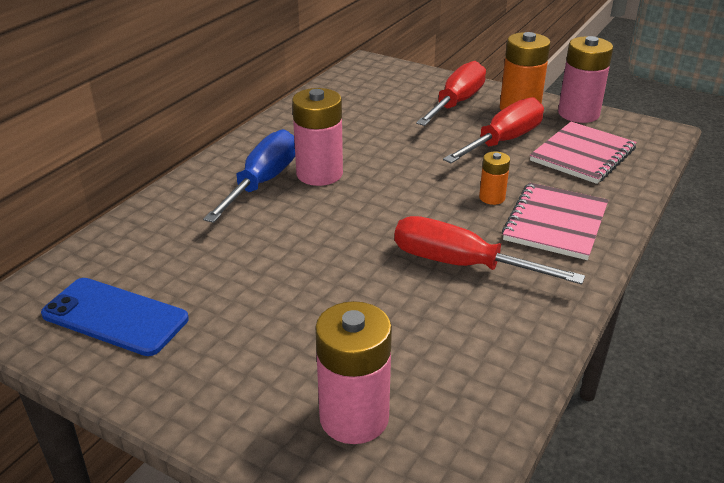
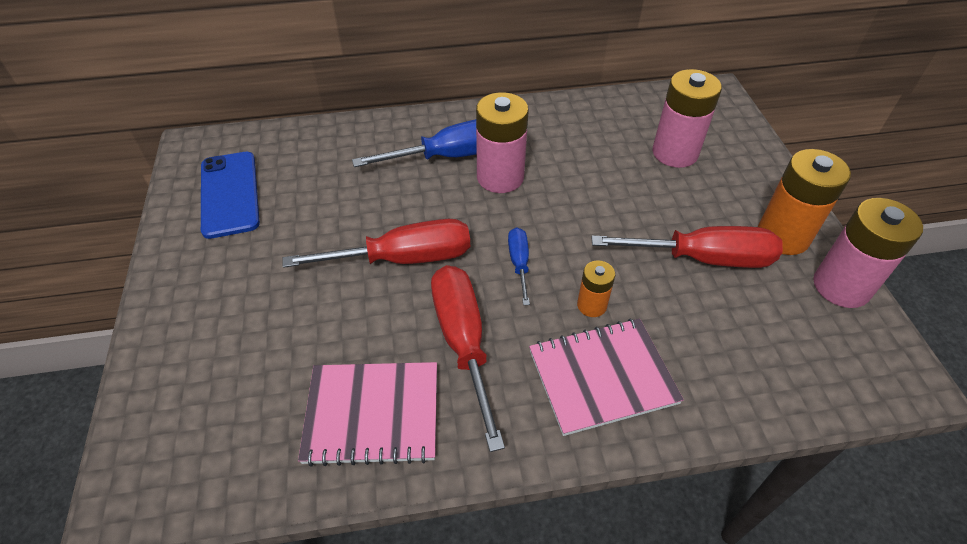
camera: 50 degrees right, 15 degrees up
pink battery [315,301,392,444] -> pink battery moved to [653,69,722,168]
red screwdriver [416,61,486,126] -> red screwdriver moved to [283,219,470,268]
pink notebook [530,122,637,184] -> pink notebook moved to [298,362,437,467]
none -> blue screwdriver [508,227,530,305]

